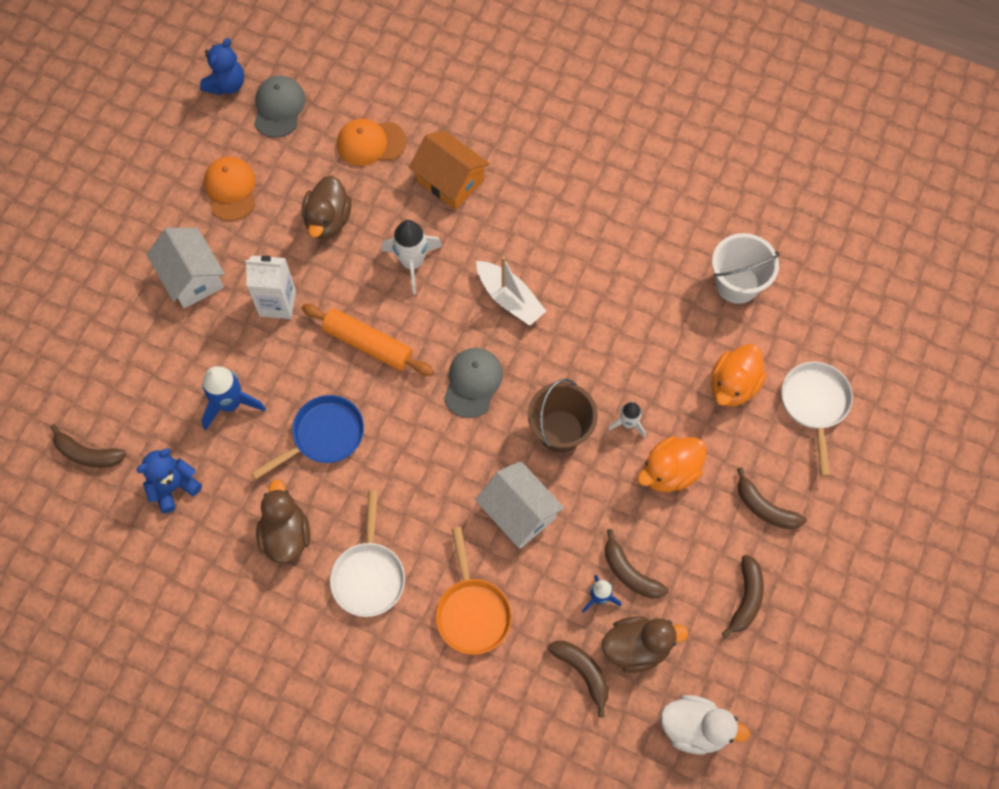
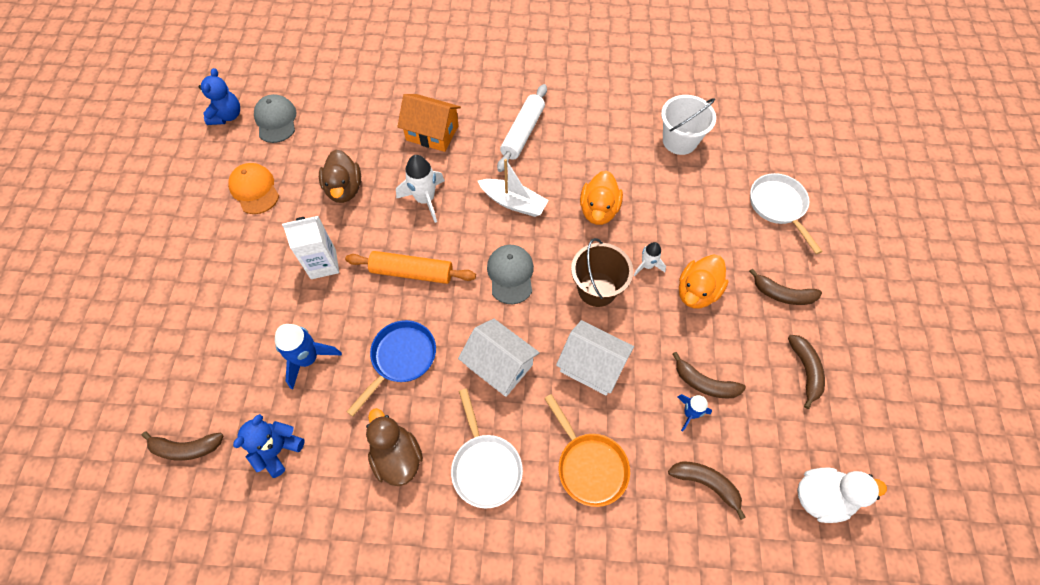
camera: 20 degrees left, 5 degrees down
white house [146,228,225,308] -> white house moved to [458,319,540,397]
orange cap [337,119,407,166] -> none
brown duck [602,616,689,673] -> none
orange duck [711,344,766,406] -> orange duck moved to [580,171,623,225]
none -> white rolling pin [497,84,547,172]

